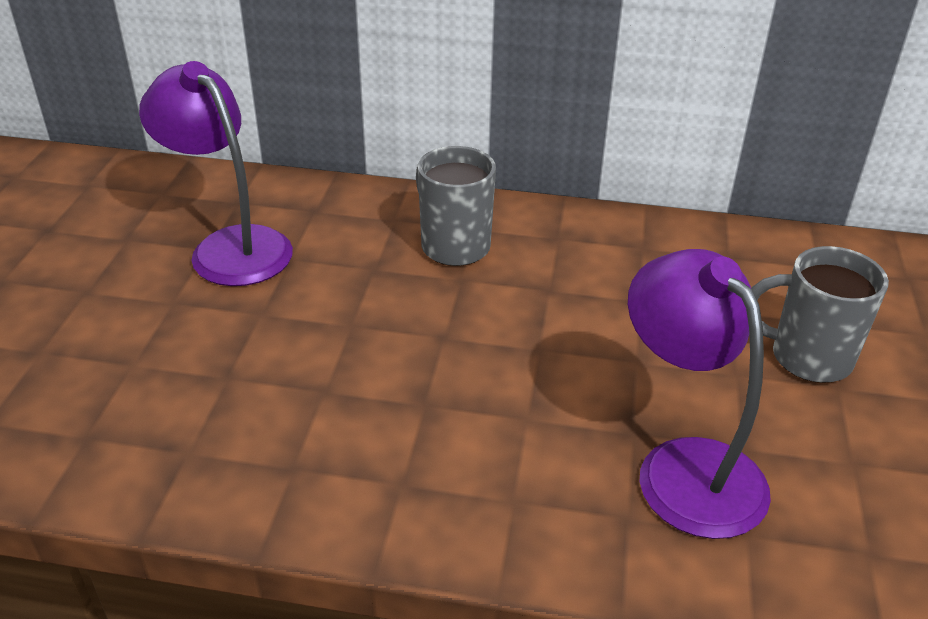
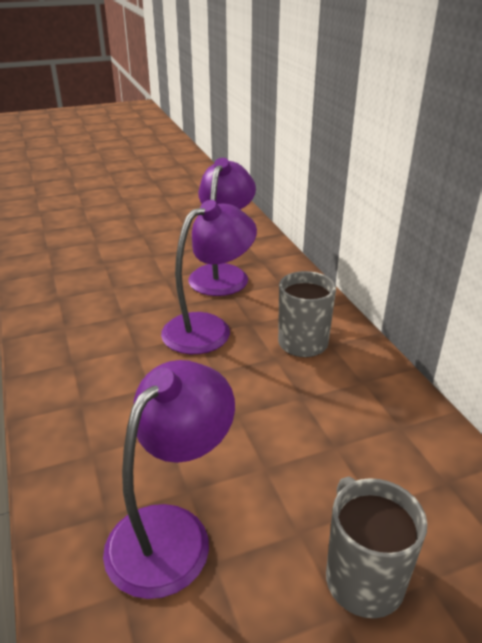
camera: 60 degrees right, 5 degrees down
none -> purple lamp [161,200,257,354]

